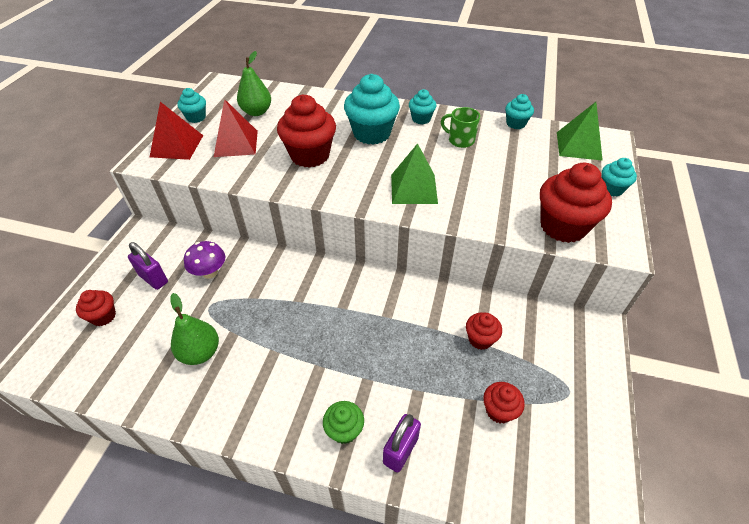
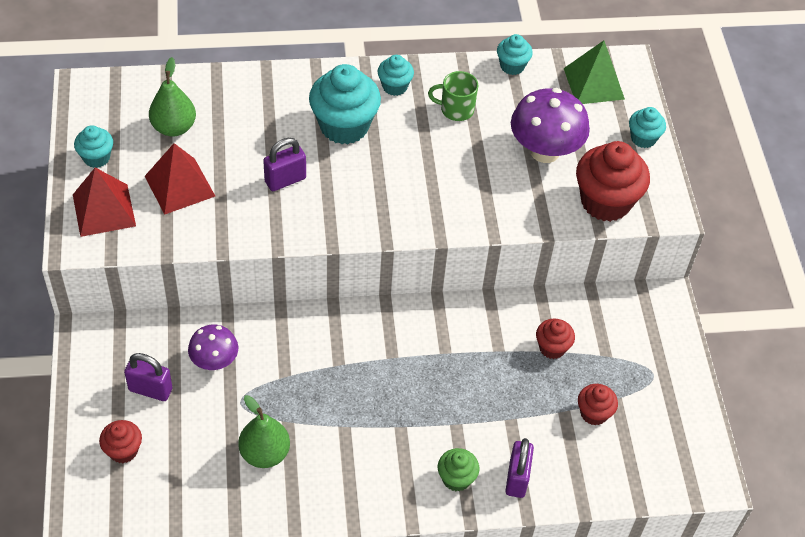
camera: 25 degrees left, 5 degrees up
red cupcake [277,94,336,168] -> purple padlock [263,138,306,191]
green pyramid [391,143,438,204] -> none
none -> purple mushroom [511,88,590,163]

